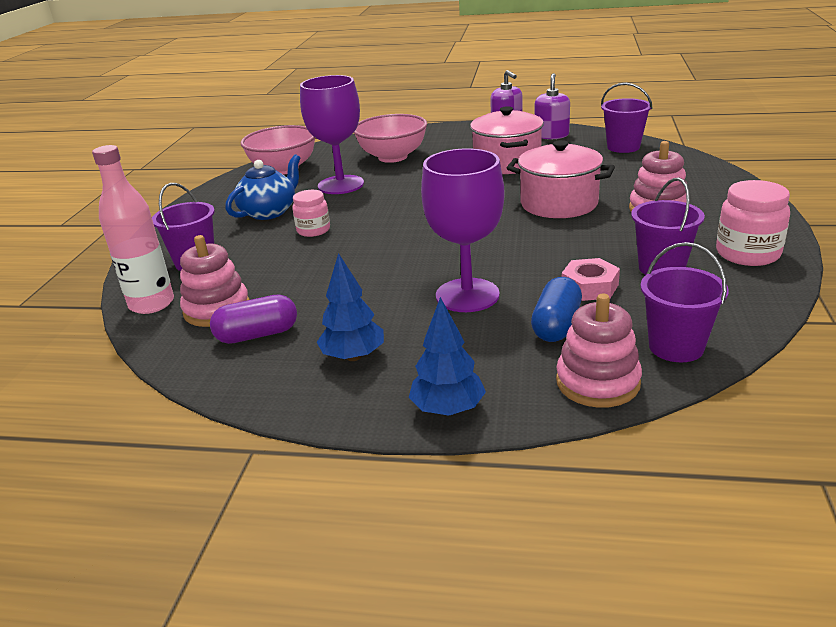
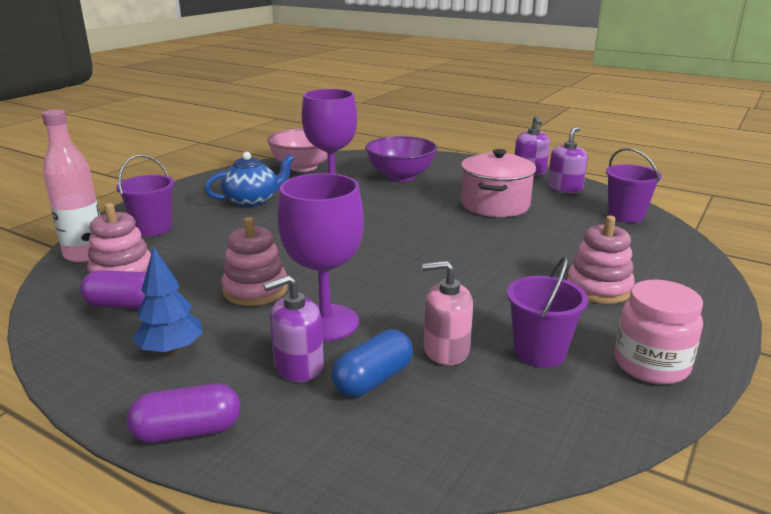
camera: 20 degrees right, 5 degrees down
pink jar [292,190,330,237] -> none
pink bowl [354,114,427,163] -> purple bowl [365,136,437,182]
blue tree [409,297,486,416] -> purple capsule [127,383,241,443]
pink pot [507,140,615,218] -> none
pink stacking toy [556,294,642,408] -> pink stacking toy moved to [222,217,288,306]
pink nut [562,258,620,301] -> pink soap dispenser [422,261,473,365]
purple bucket [641,242,729,362] -> none
none -> purple soap dispenser [263,275,324,382]

